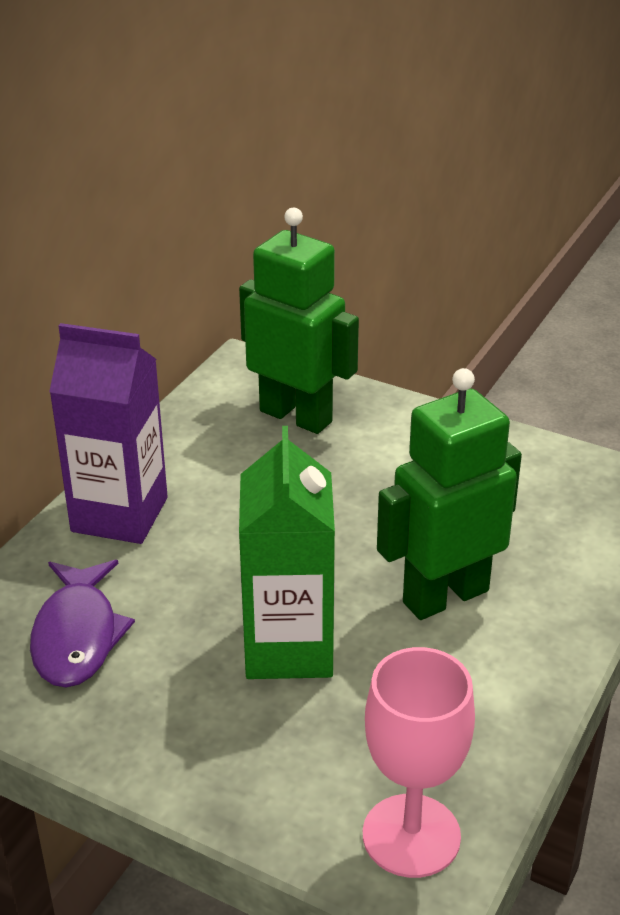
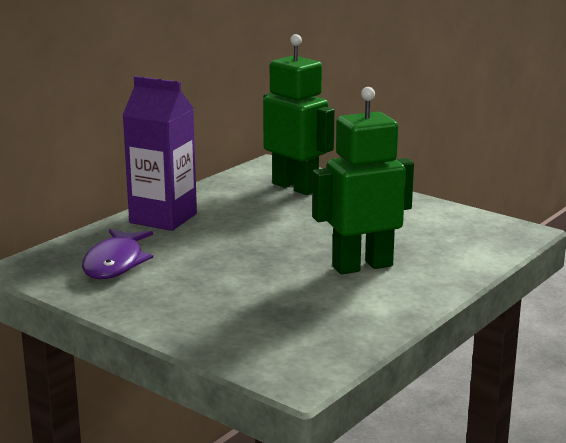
camera: 10 degrees right, 15 degrees down
green carton [239,426,335,679] -> none
pink goblet [363,647,475,878] -> none

